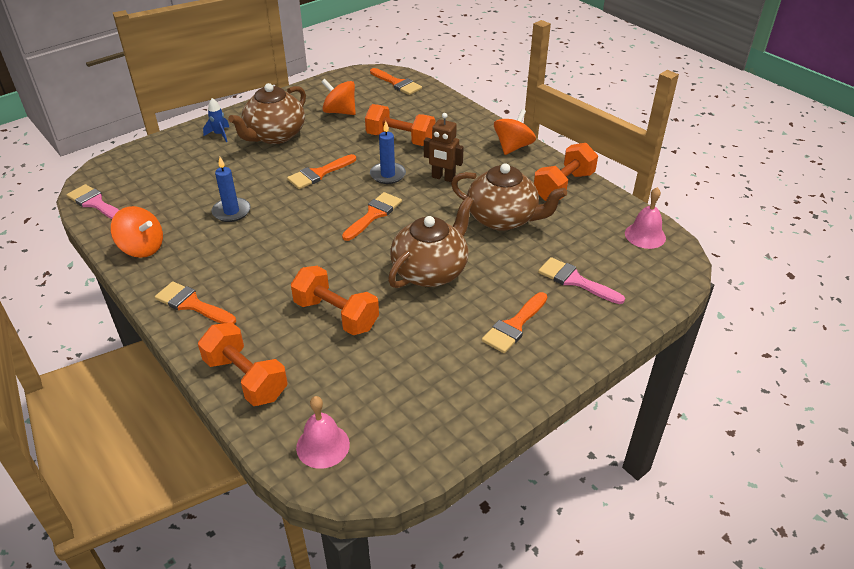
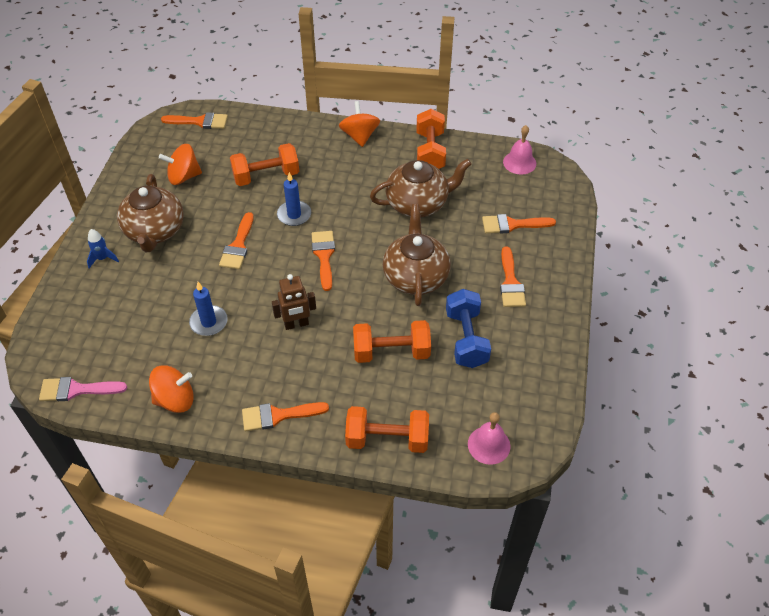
camera: 40 degrees left, 10 degrees up
brown robot [424,113,464,182] -> brown robot moved to [272,274,316,330]
pink brush [538,257,625,304] -> orange brush [482,214,556,234]
none -> blue dumbbell [446,289,491,368]

